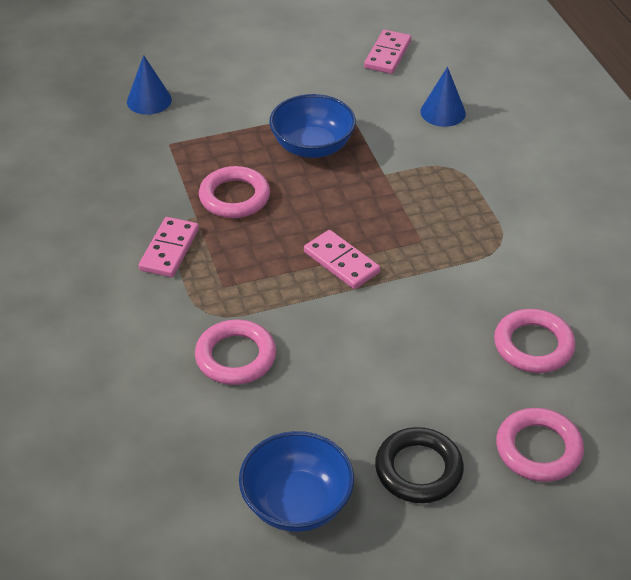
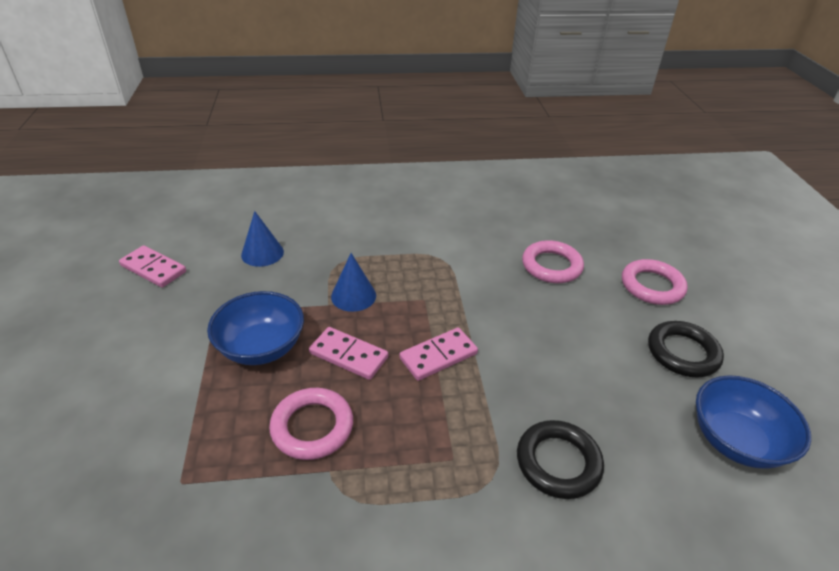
camera: 80 degrees left, 5 degrees down
blue cone [127,55,172,115] -> blue cone moved to [331,253,376,312]
pink domino [138,217,199,277] -> pink domino moved to [309,327,388,380]
pink ring [195,319,276,385] -> black ring [517,420,604,499]

